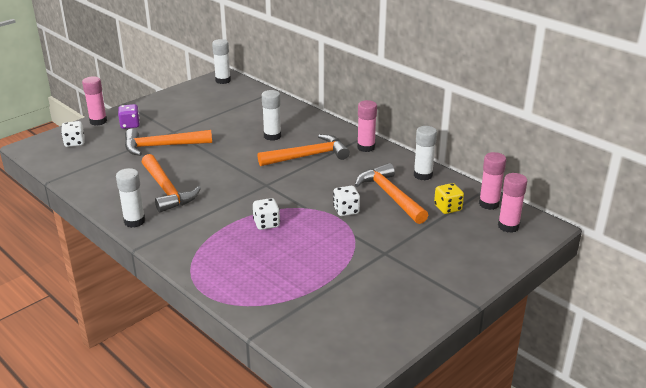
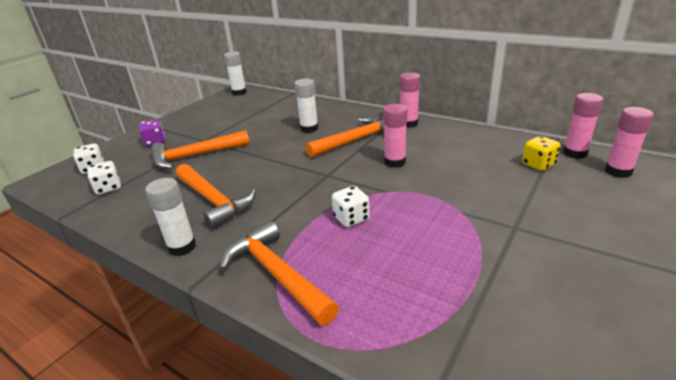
camera: 10 degrees left, 0 degrees up
pink glue stick [82,76,107,125] -> pink glue stick moved to [383,104,407,168]
white dice [333,186,360,216] -> white dice moved to [87,161,121,195]
orange hammer [355,163,428,224] -> orange hammer moved to [219,221,339,326]
white glue stick [414,126,437,180] -> none

